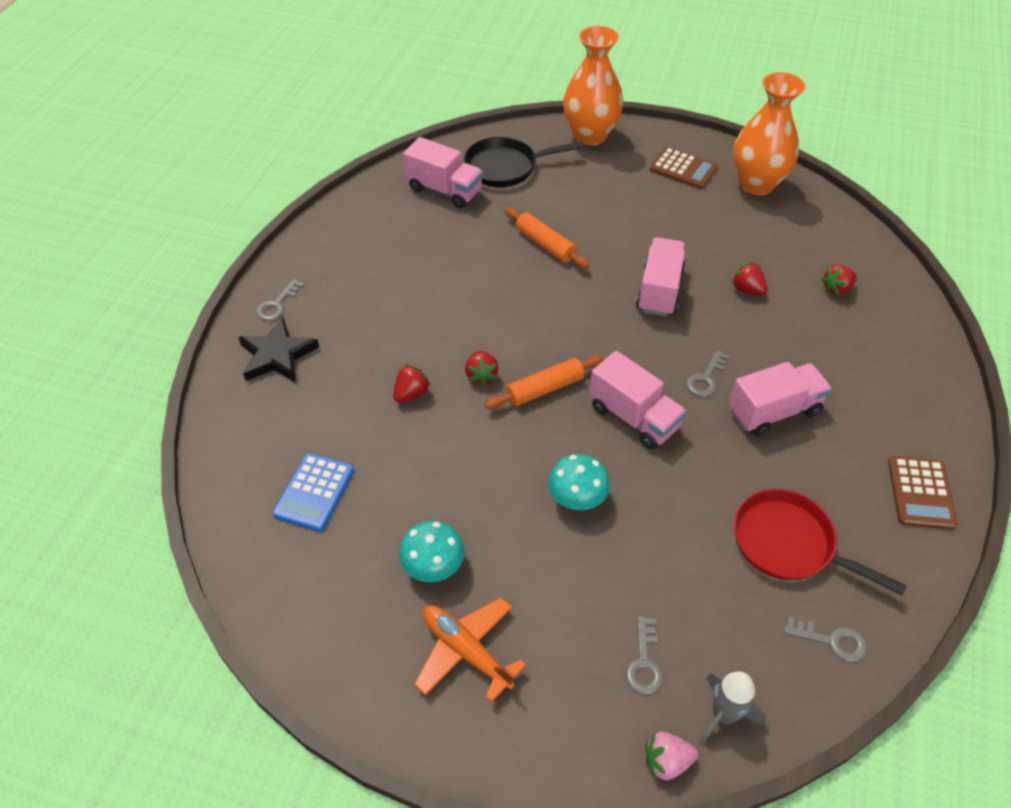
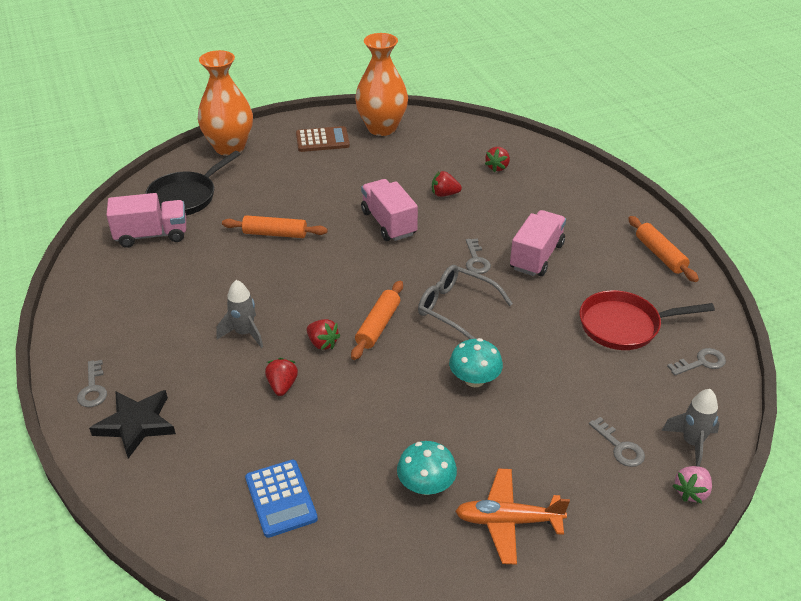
camera: 40 degrees left, 10 degrees down
pink truck [589,351,687,450] -> grey glasses [418,265,513,339]
brown calculator [888,456,958,530] -> orange rolling pin [628,216,699,282]
none -> grey rocket [217,280,263,348]

